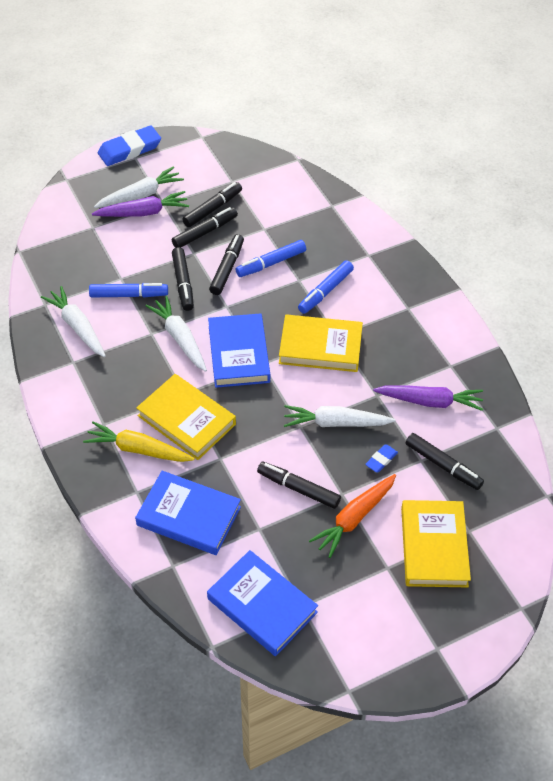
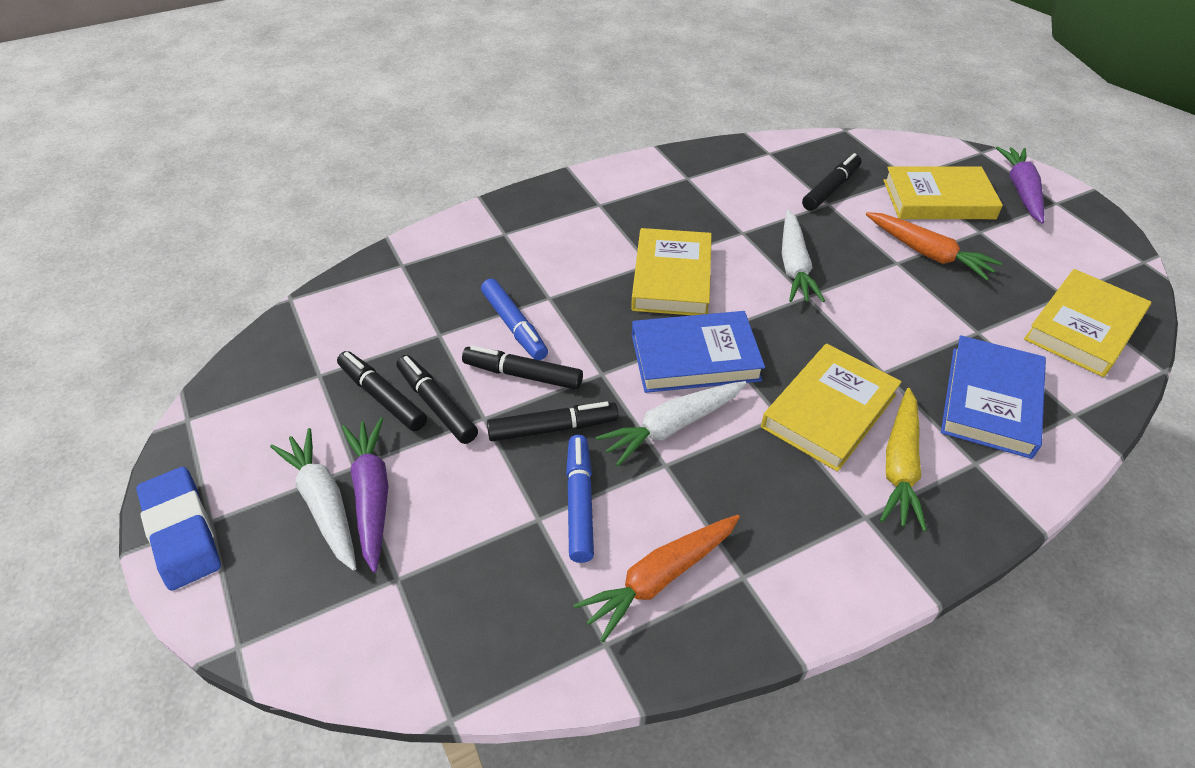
camera: 90 degrees left, 5 degrees down
white carrot [41,286,106,357] -> orange carrot [574,515,740,642]
blue book [207,550,318,656] -> yellow book [1024,269,1151,377]
black marker [257,462,341,509] -> none
blue marker [298,260,354,314] -> none
blue eraser [365,444,398,473] -> none
purple carrot [373,385,483,411] -> purple carrot moved to [996,146,1044,224]

